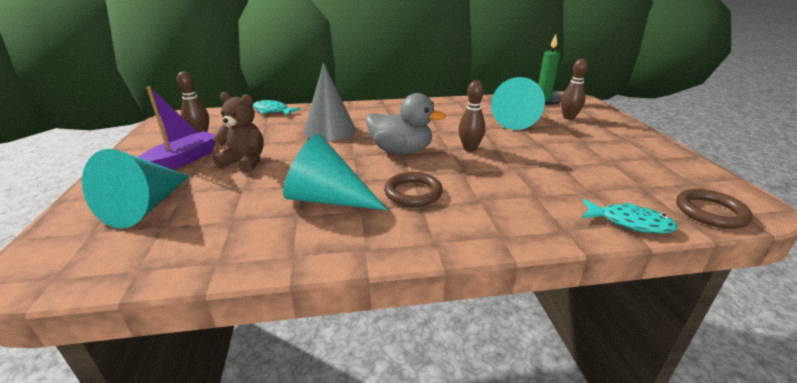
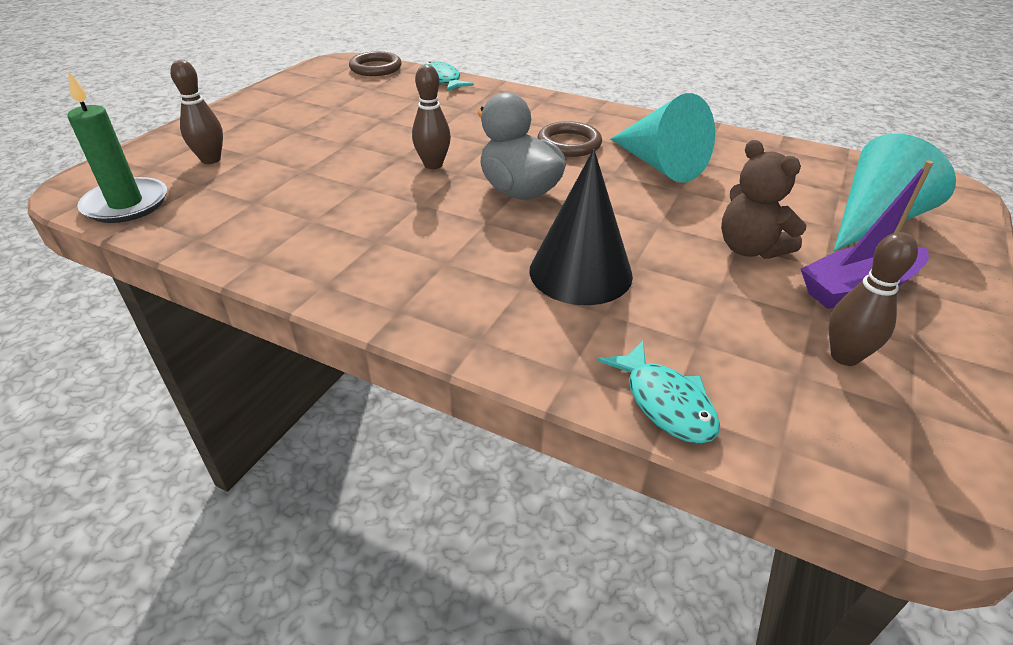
camera: 145 degrees left, 10 degrees up
grey cone [304,63,356,141] -> black cone [529,149,633,305]
turquoise cone [491,77,545,130] -> none

